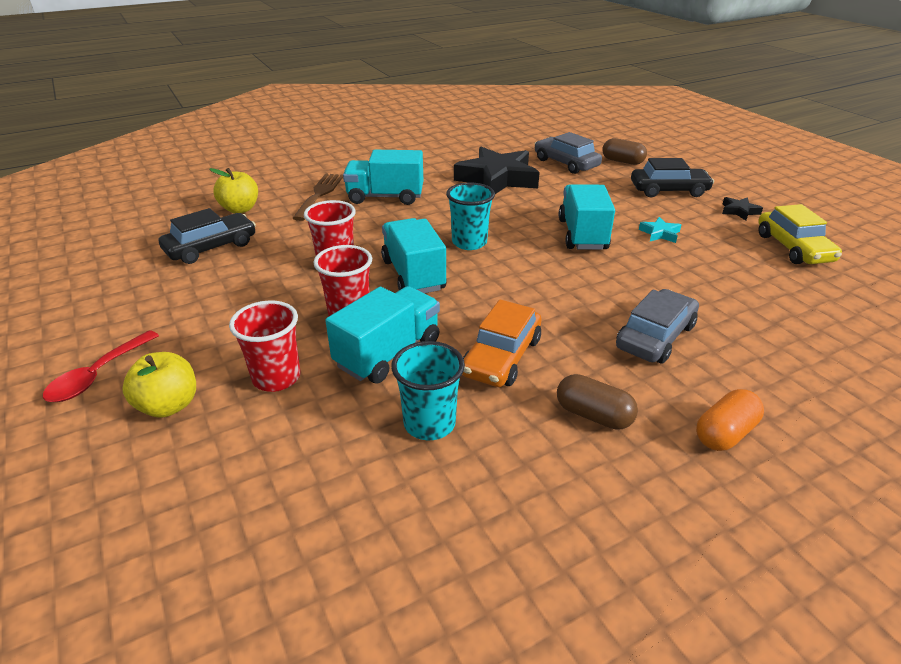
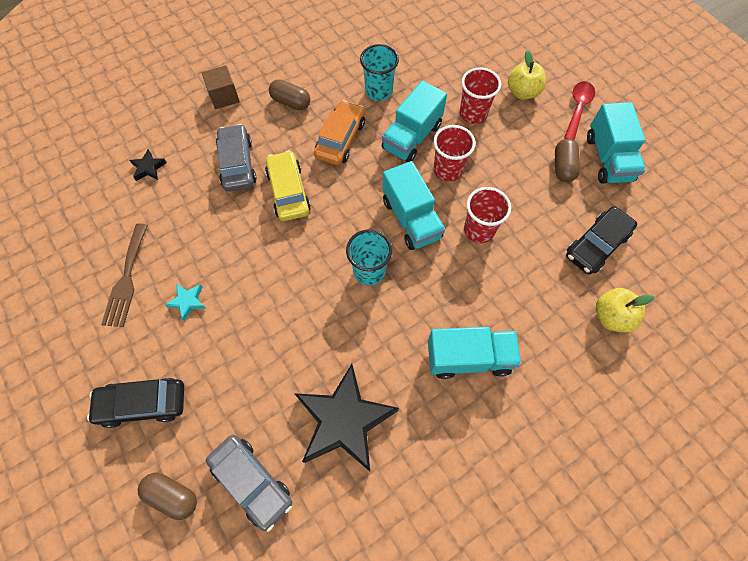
camera: 175 degrees right, 30 degrees up
brown fork [293,173,343,221] -> brown fork moved to [101,224,148,327]
turquoise truck [559,184,615,250] -> turquoise truck moved to [587,102,646,184]
grey car [616,289,699,363] -> grey car turned 135 degrees clockwise [216,124,257,192]
orange capsule [696,389,764,451] -> brown cube [202,65,240,109]
black star [722,197,763,220] -> black star moved to [129,149,167,181]
yellow car [758,204,842,264] -> yellow car moved to [265,150,311,221]
none -> brown capsule [555,138,580,182]

